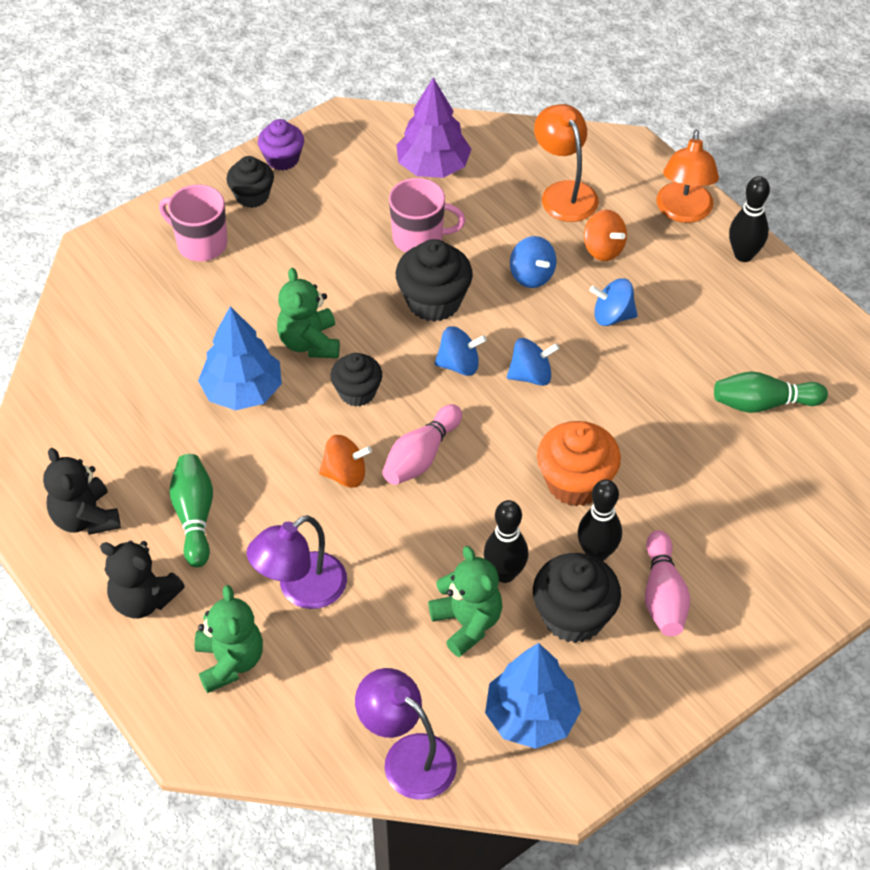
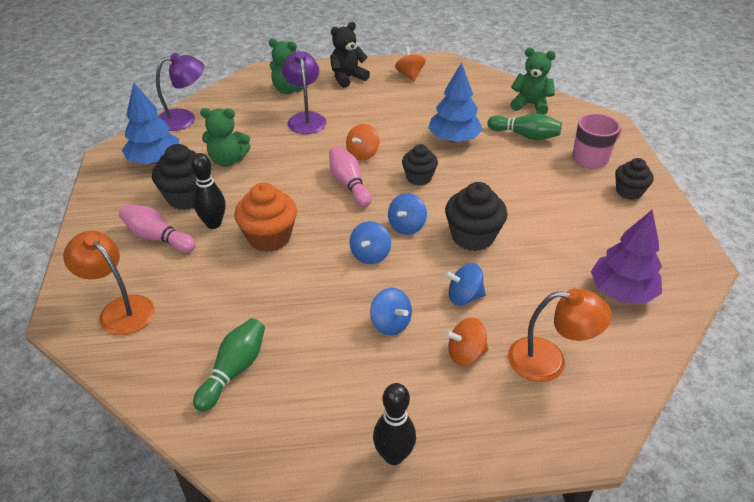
camera: 120 degrees right, 10 degrees down
black teddy bear [43,448,121,535] -> orange spinning top [395,47,426,81]
green bowling pin [169,454,213,567] -> green bowling pin moved to [487,113,562,140]
purple cupcake [258,119,304,171] -> none
green teddy bear [277,268,340,358] -> green teddy bear moved to [510,48,556,115]
pink mug [389,178,466,252] -> none
black bowling pin [484,500,528,583] -> none
blue spinning top [589,278,638,326] -> blue spinning top turned 105 degrees clockwise [370,288,412,336]
orange lamp [656,130,719,223] -> orange lamp moved to [63,231,154,335]

